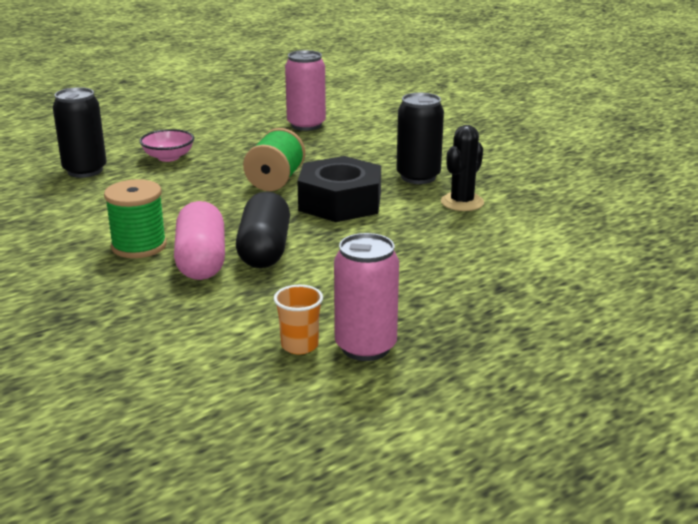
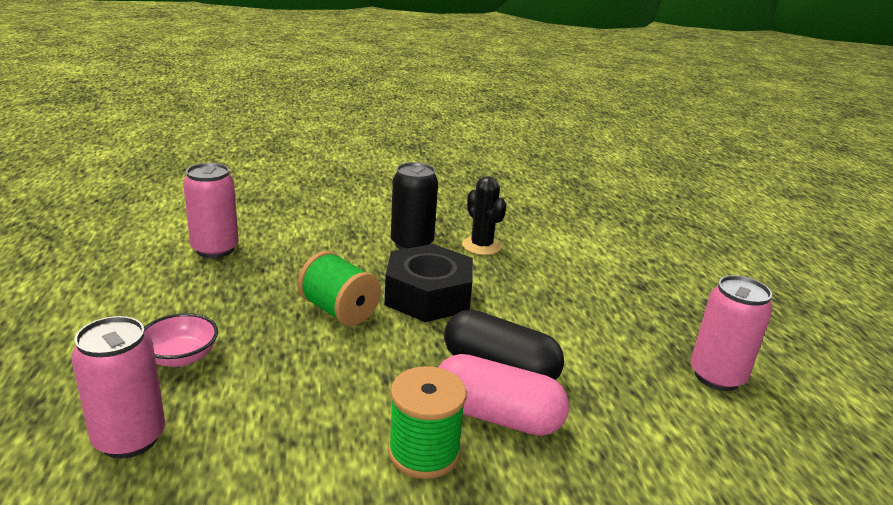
camera: 65 degrees left, 0 degrees up
black can [53,87,107,178] -> pink can [72,316,165,459]
orange cup [274,285,323,354] -> none

